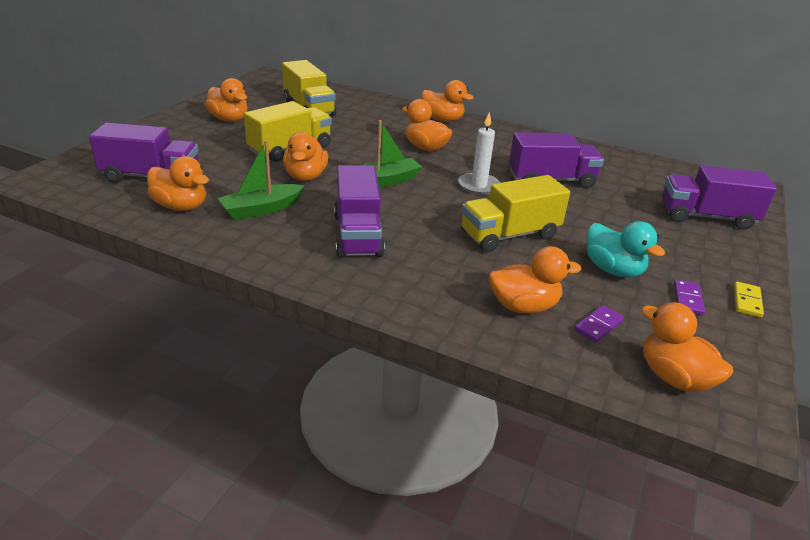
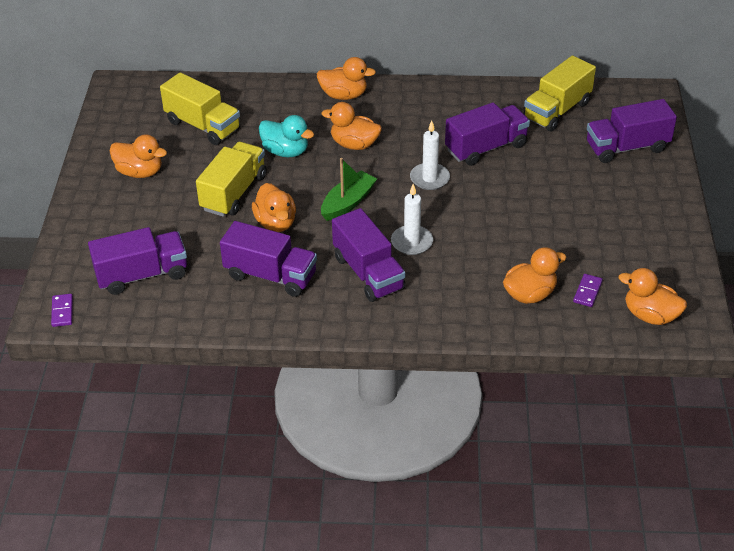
camera: 20 degrees left, 10 degrees up
orange duck [147,156,209,211] -> none
green boat [218,140,304,220] -> purple truck [220,221,317,297]
yellow truck [461,175,570,252] -> yellow truck moved to [523,56,596,131]
turquoise duck [587,221,665,277] -> turquoise duck moved to [259,115,314,157]
purple domino [674,279,705,315] -> purple domino moved to [51,294,73,327]
yellow domino [734,281,764,318] -> none
none -> white candle [391,184,433,255]

